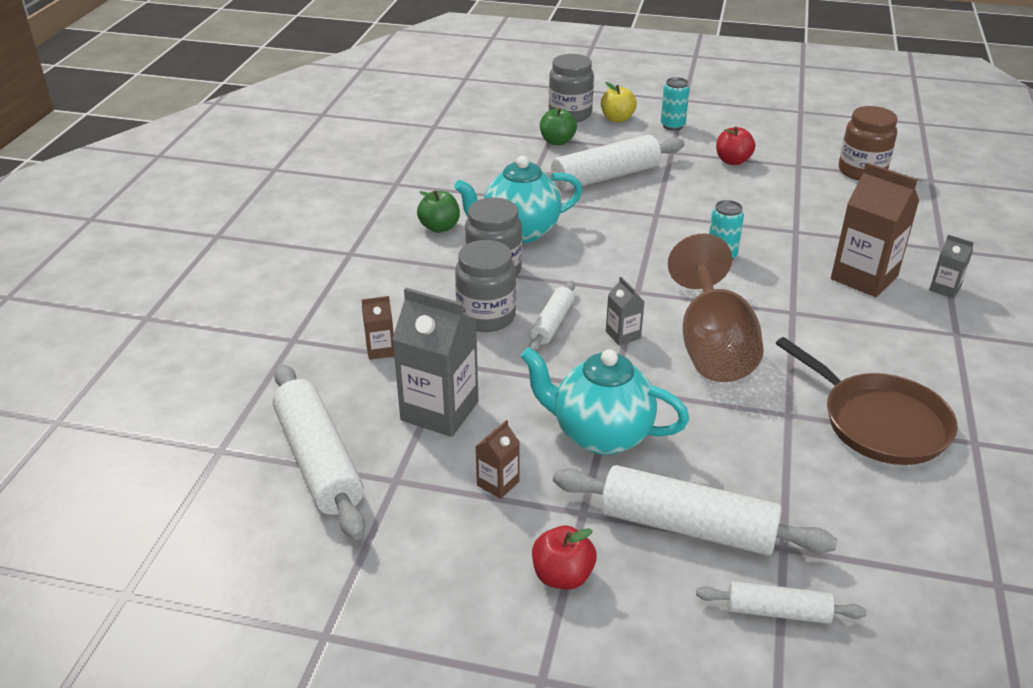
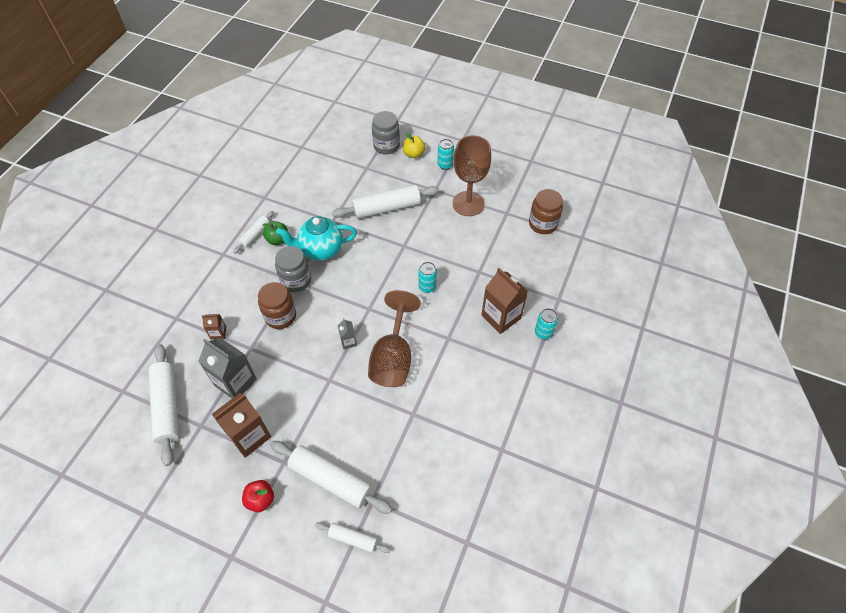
camera: 10 degrees right, 20 degrees up
grey jar [455,240,516,332] -> brown jar [258,282,296,329]
brown carton [475,420,520,499] -> brown carton [212,393,271,458], size x2.05
turquoise teapot [520,347,689,455] -> none
white rolling pin [529,281,575,351] -> white rolling pin moved to [233,211,274,254]
green apple [540,108,577,146] -> none
red apple [716,127,755,165] -> brown goblet [453,135,491,216]
brown pan [776,337,958,465] -> none
grey carton [929,235,974,298] -> turquoise can [535,308,558,339]

